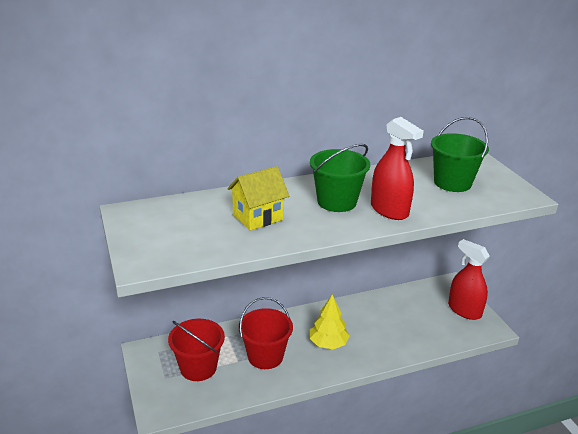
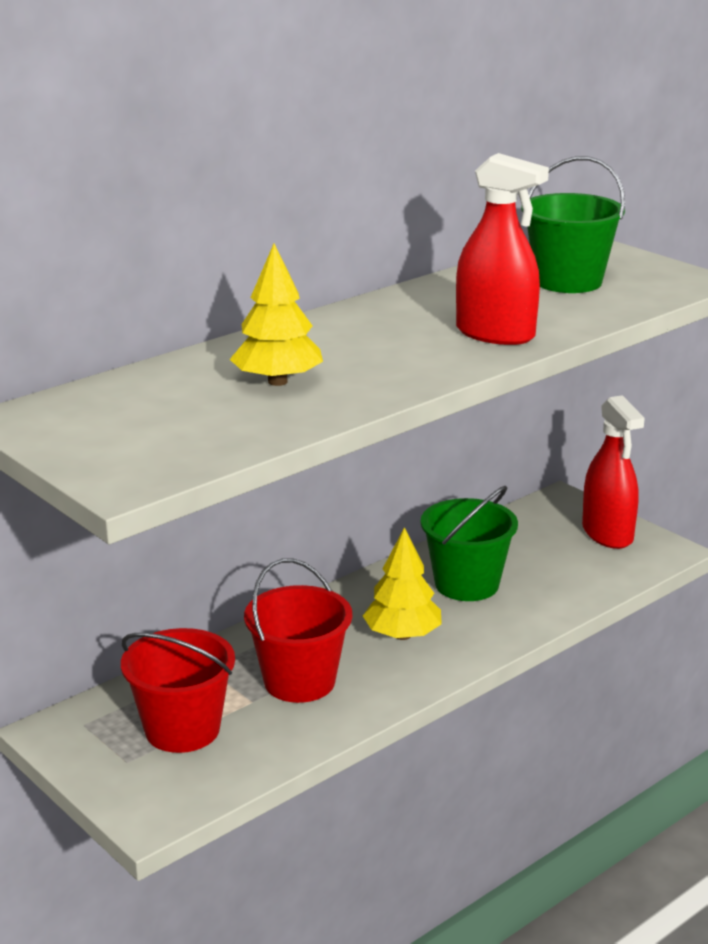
camera: 20 degrees left, 5 degrees down
yellow house [227,166,289,231] -> yellow tree [230,244,323,386]
green bucket [310,144,370,212] -> green bucket moved to [421,486,518,601]
red spray bottle [448,239,490,320] -> red spray bottle turned 135 degrees counterclockwise [582,395,645,549]

